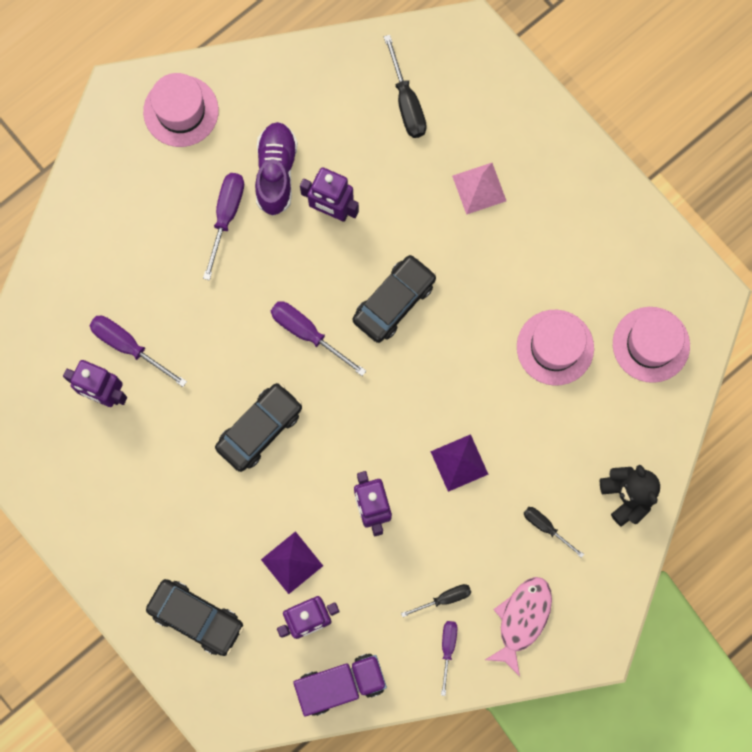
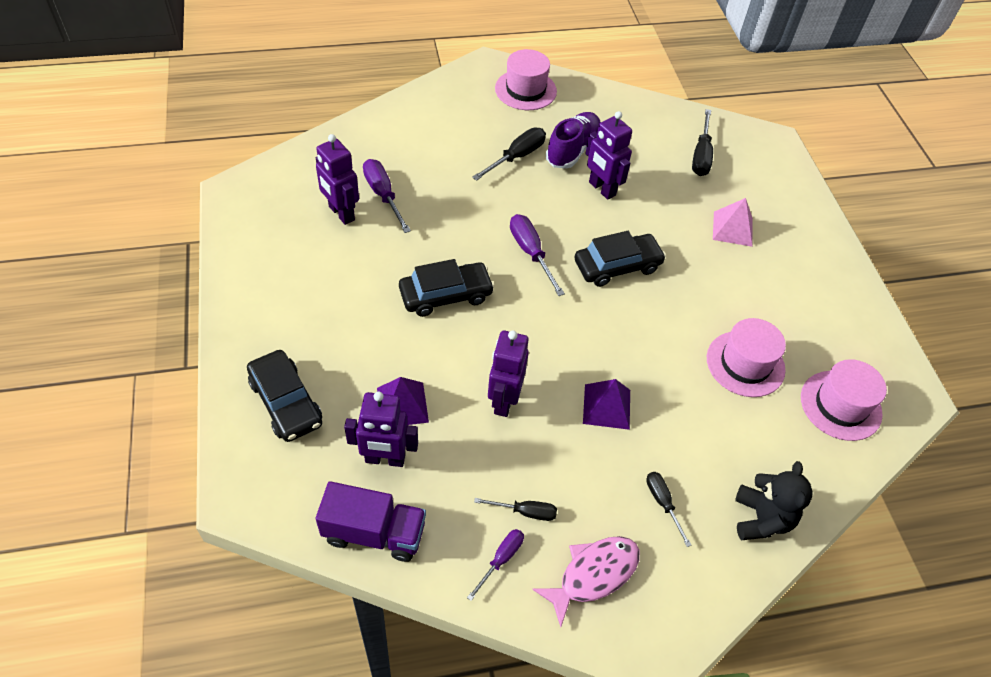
camera: 25 degrees right, 25 degrees down
purple screwdriver [203,173,244,280] -> black screwdriver [472,128,546,181]

